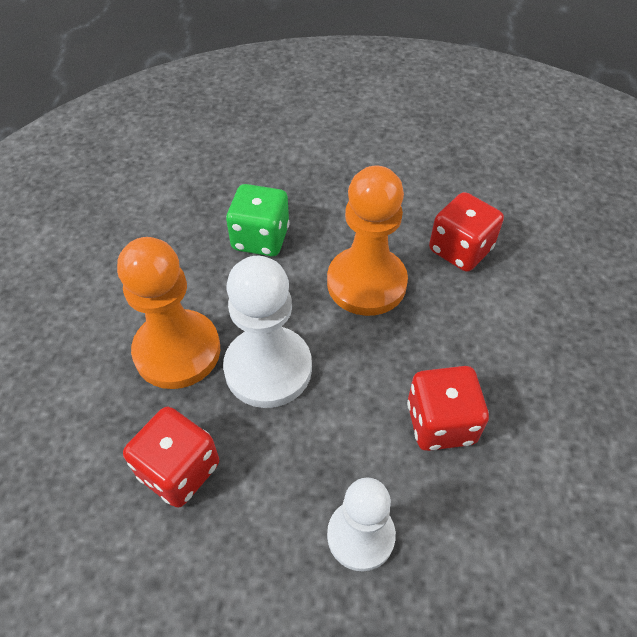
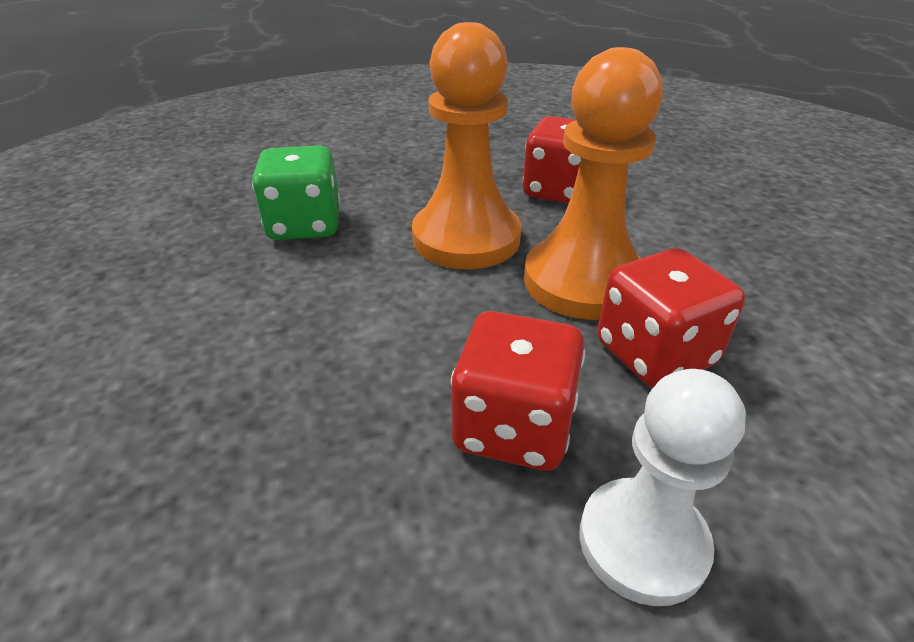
camera: 20 degrees left, 15 degrees down
orange pawn [117,237,221,389] -> orange pawn moved to [524,47,663,320]
red dice [123,407,219,508] -> red dice moved to [451,311,585,470]
white pawn [223,256,312,408] -> none

